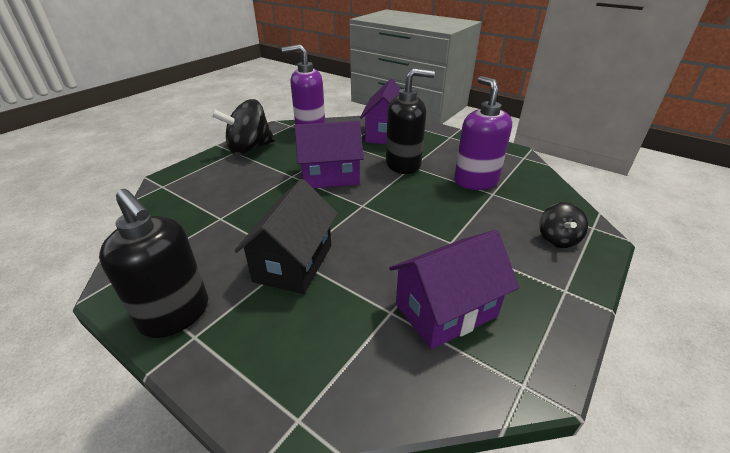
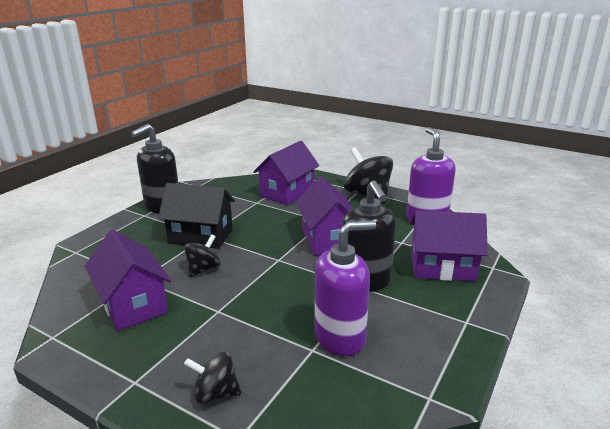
camera: 85 degrees right, 10 degrees down
none -> black spinning top [184,234,220,277]
none -> purple house [253,141,319,205]

